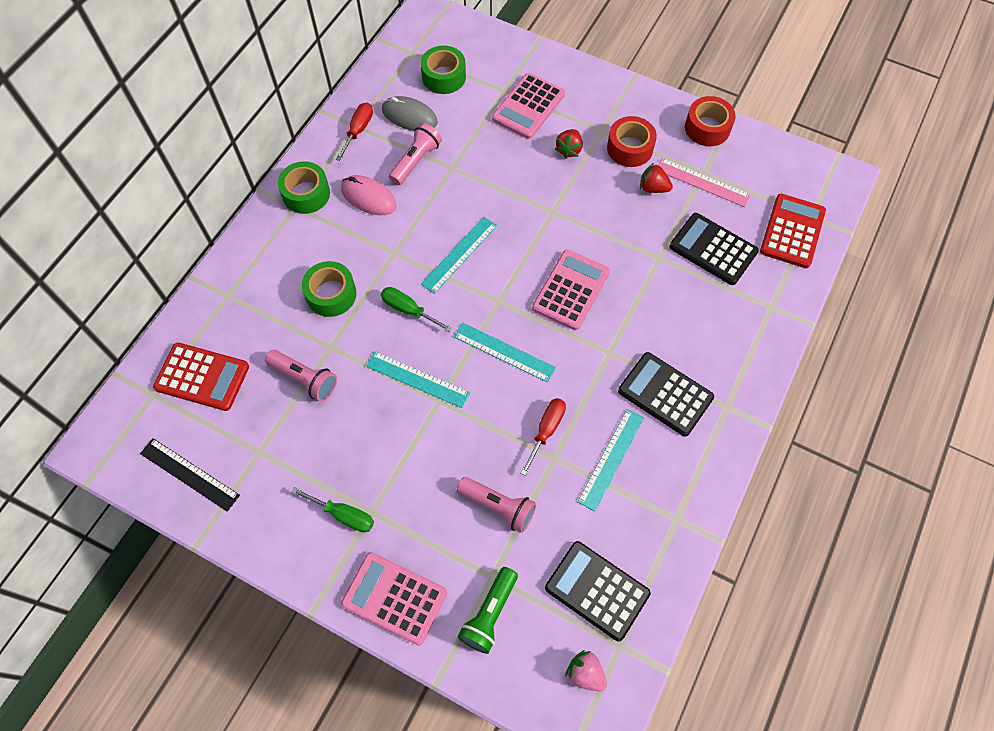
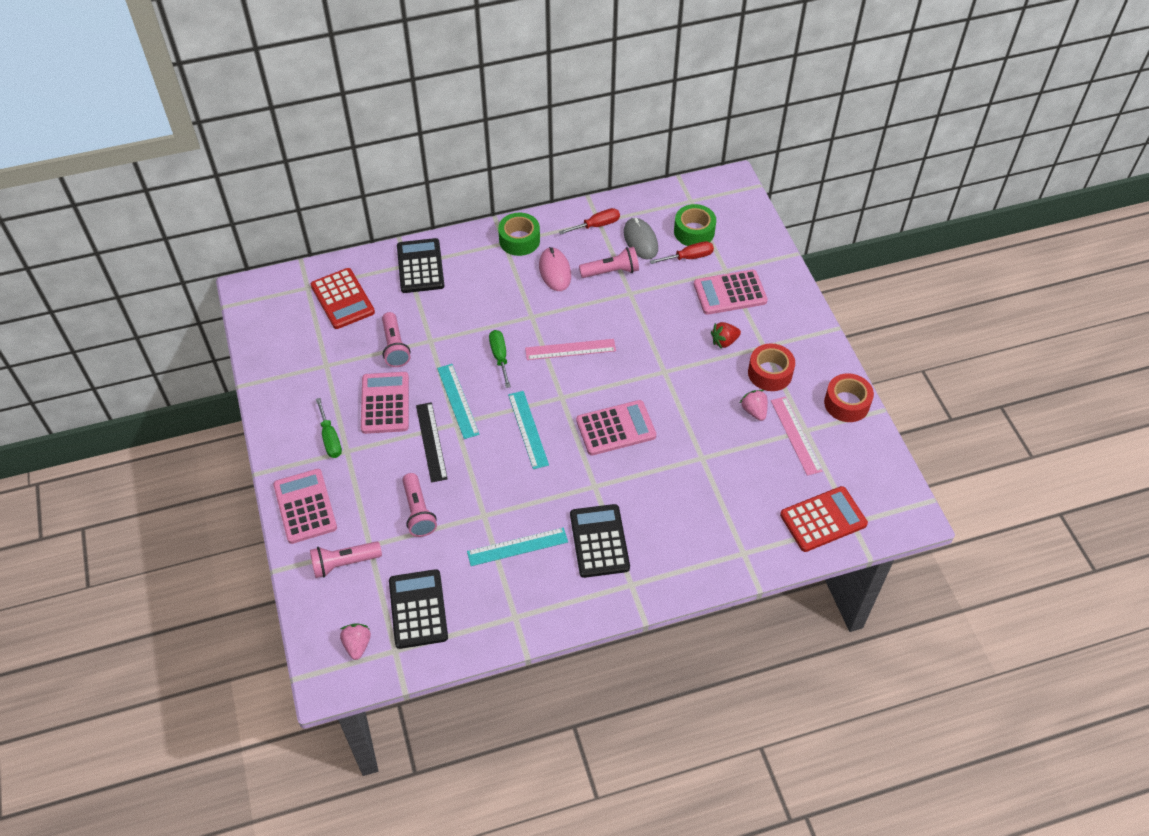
camera: 45 degrees right, 10 degrees down
black ruler [140,438,240,512] -> black ruler moved to [416,402,448,483]
green tape [302,261,357,317] -> none
turquoise ruler [421,217,497,294] -> pink ruler [525,339,616,360]
green flashlight [457,567,518,654] -> pink flashlight [310,541,382,578]
red screwdriver [520,398,566,476] -> red screwdriver moved to [650,241,714,264]
red strawberry [640,163,673,193] -> pink strawberry [740,390,768,421]
black calculator [669,213,759,285] -> black calculator moved to [397,238,445,293]
none -> pink calculator [361,372,409,434]

